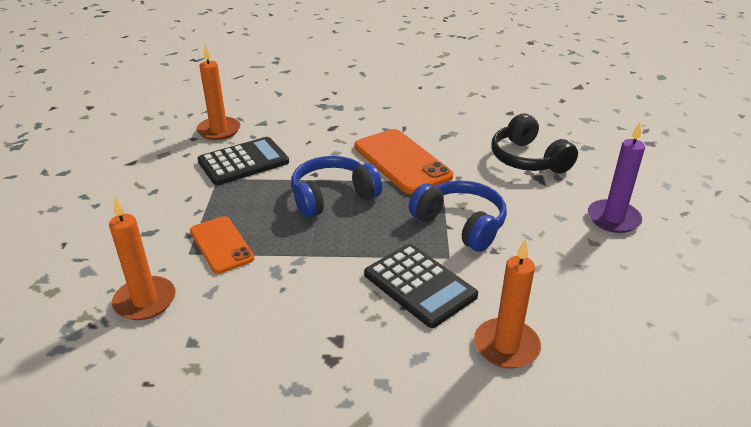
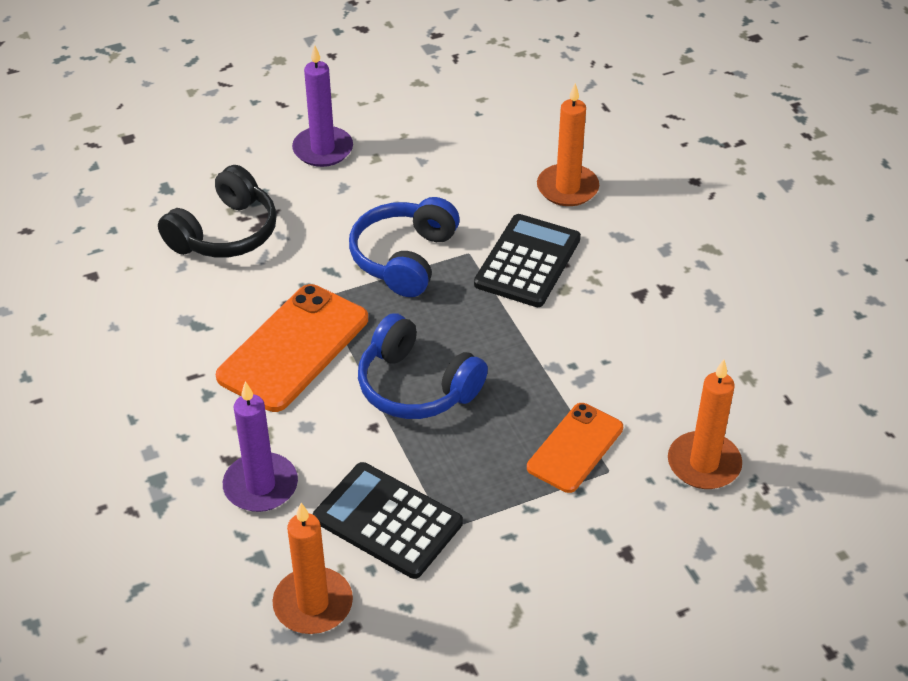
camera: 115 degrees left, 10 degrees up
none -> purple candle [223,381,298,512]

